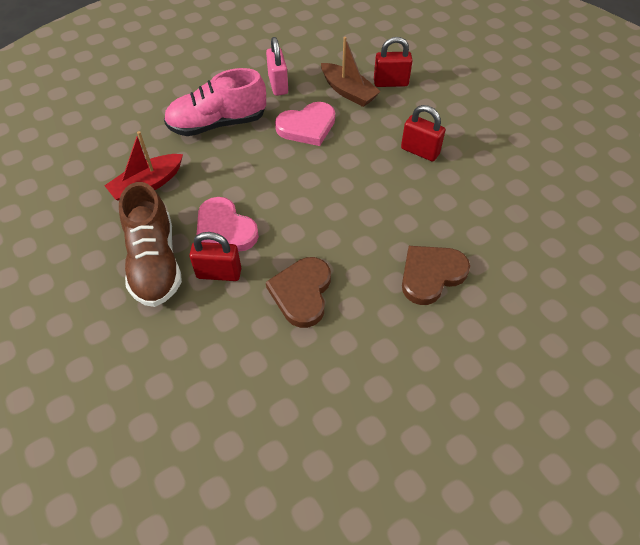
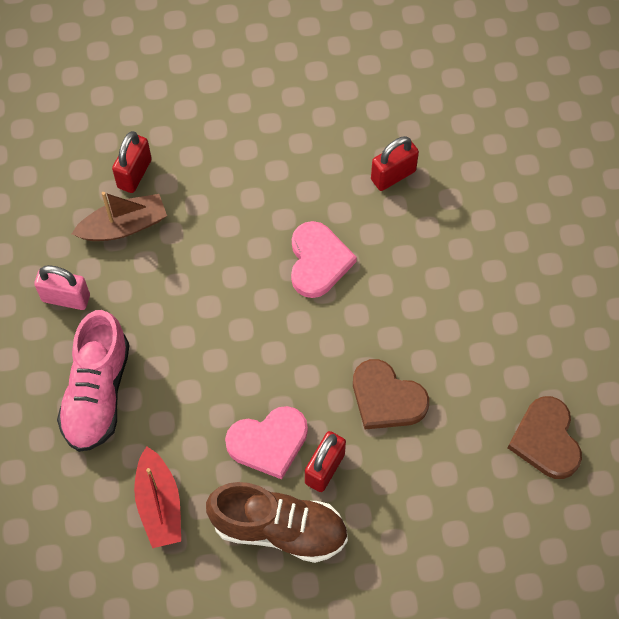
camera: 65 degrees left, 10 degrees up
pink heart [275,102,335,146] -> pink heart moved to [291,221,357,298]
red padlock [401,105,445,162] -> red padlock moved to [371,136,419,191]
brown heart [402,246,470,305] -> brown heart moved to [508,396,582,479]

